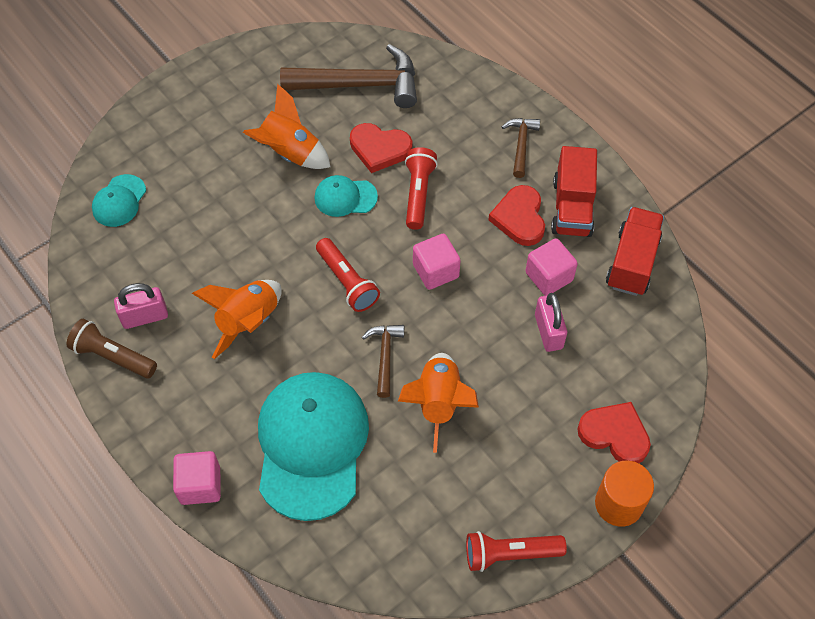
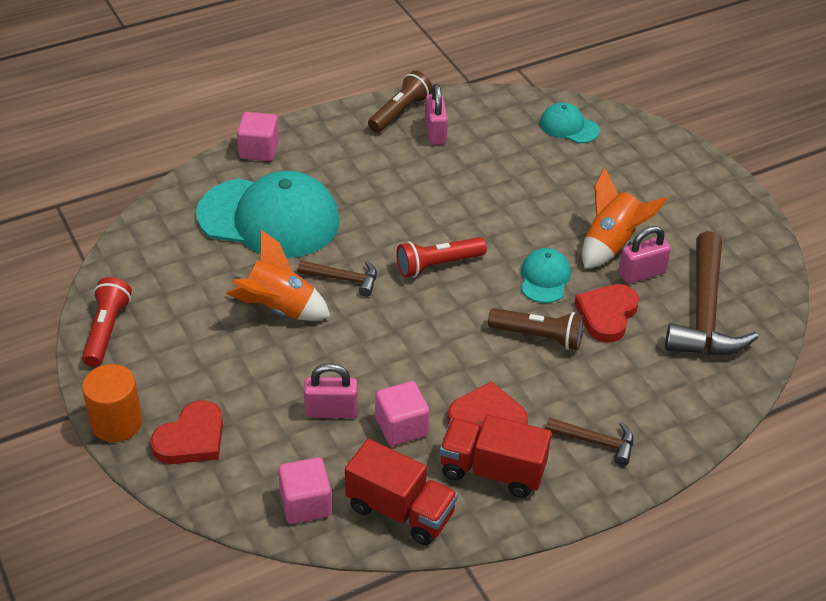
camera: 100 degrees right, 15 degrees down
orange rocket [192,280,282,359] -> none
red flashlight [405,147,438,230] -> brown flashlight [488,308,584,350]
pink cube [413,234,461,290] -> pink cube moved to [278,457,332,524]
none -> pink padlock [618,226,671,284]

